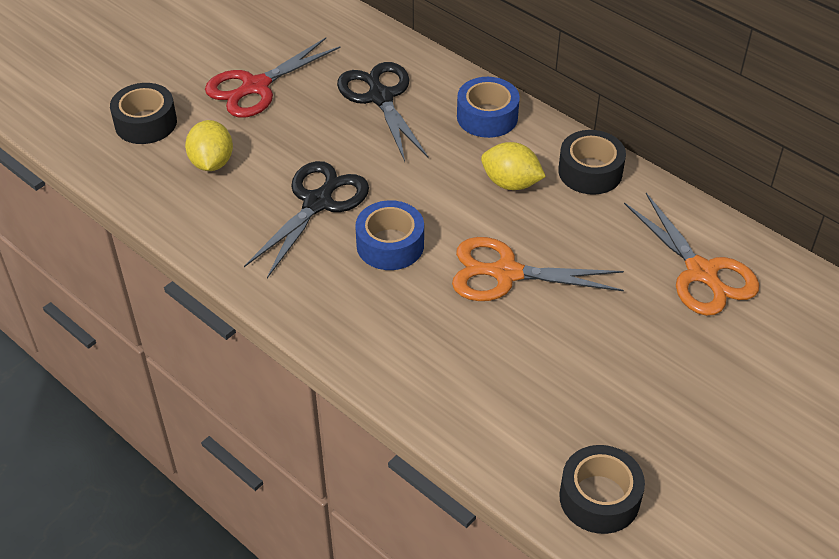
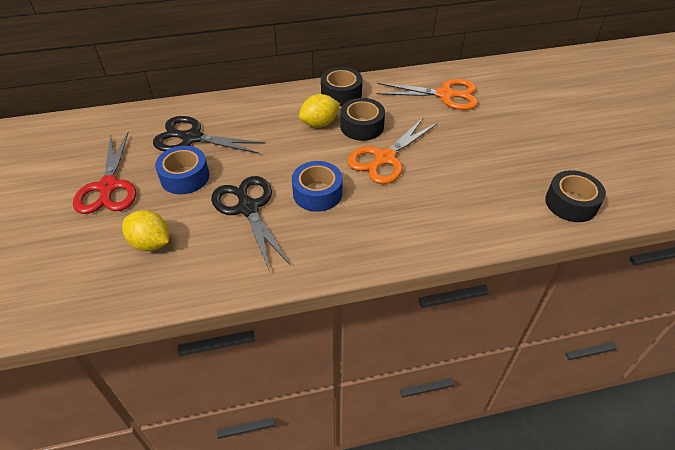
camera: 55 degrees left, 0 degrees up
black tape [110,83,177,144] -> black tape moved to [340,98,385,141]
blue tape [457,77,520,138] -> blue tape moved to [155,146,209,194]

